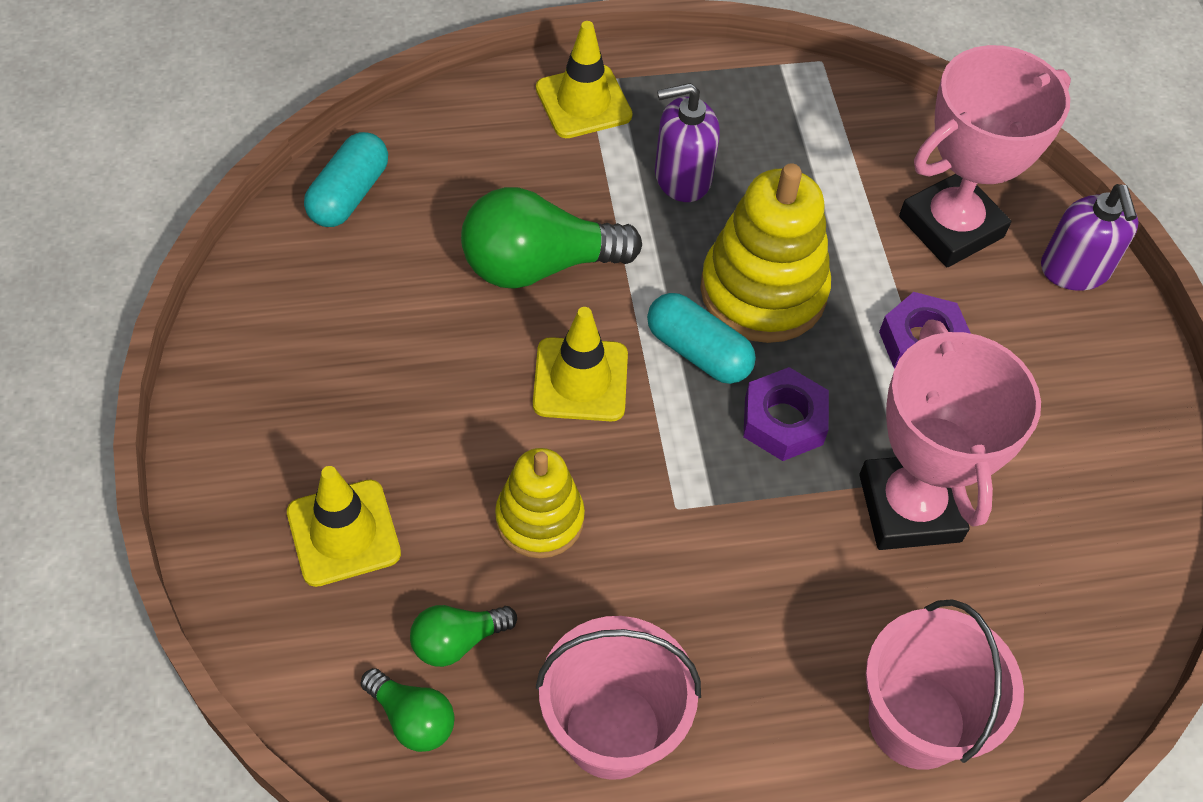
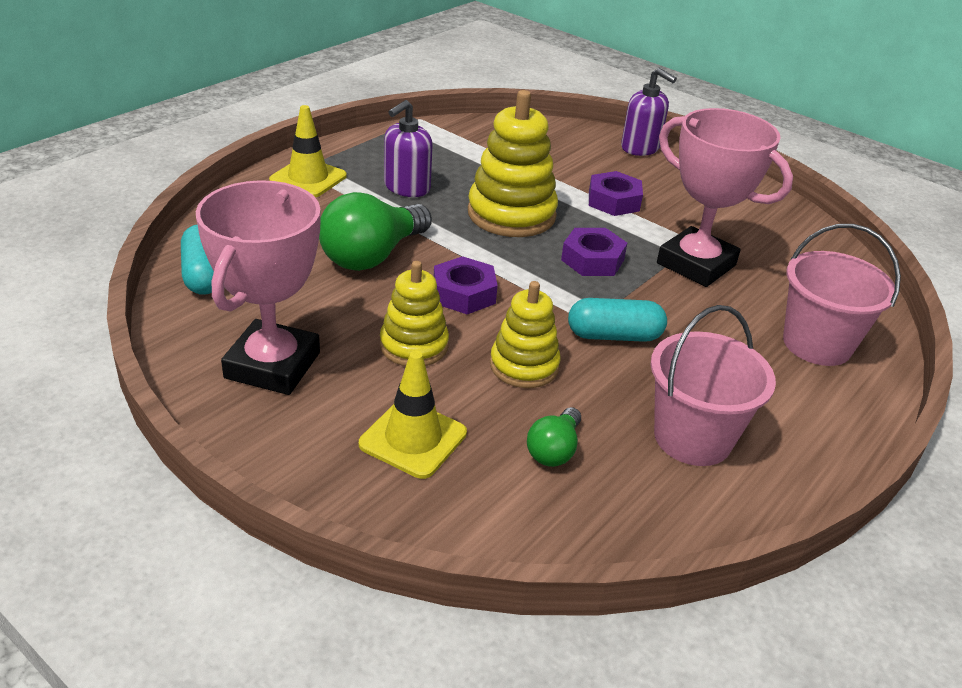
camera: 40 degrees left, 20 degrees down
green light bulb [360,668,455,752] -> none
yellow traffic cone [533,307,628,421] -> purple nut [434,256,498,314]
turquoise capsule [647,293,756,384] -> turquoise capsule moved to [568,298,667,342]
pink trophy [899,45,1071,267] -> pink trophy moved to [196,180,321,395]
none -> yellow stacking toy [380,261,449,366]

